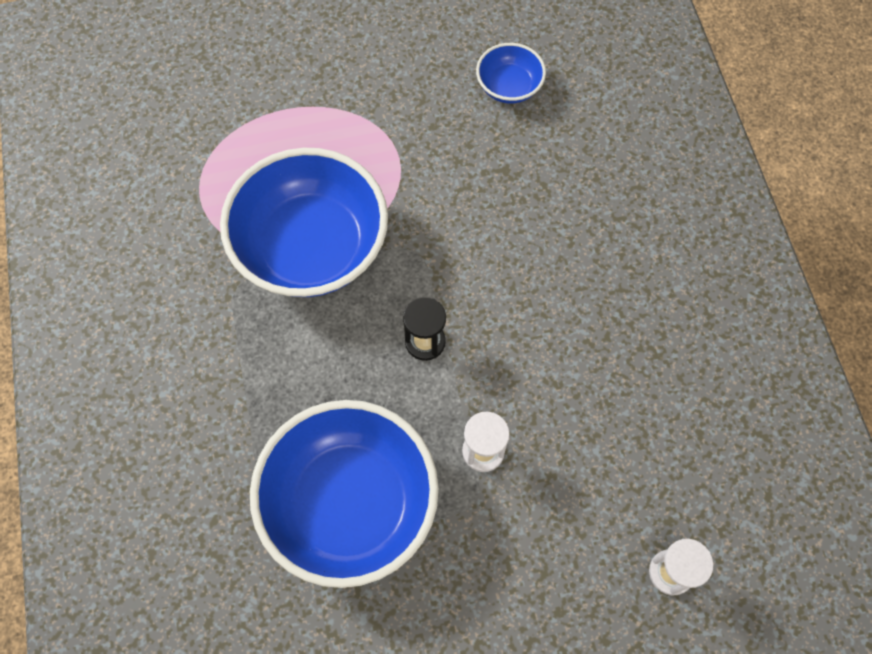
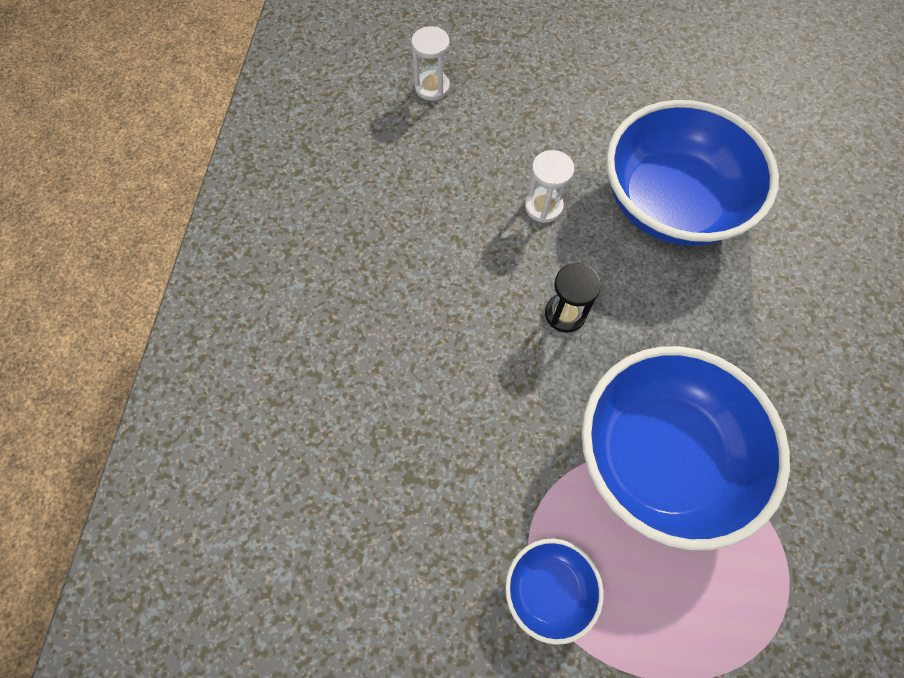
camera: 160 degrees left, 0 degrees up
blue bowl [476,43,546,104] -> blue bowl moved to [505,539,604,645]

